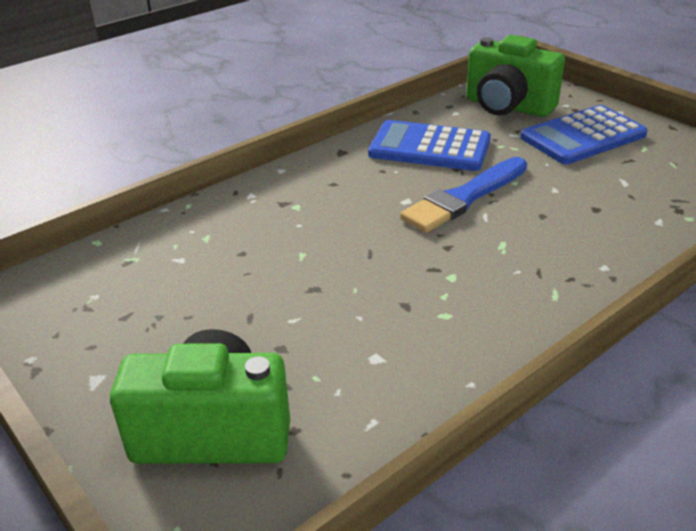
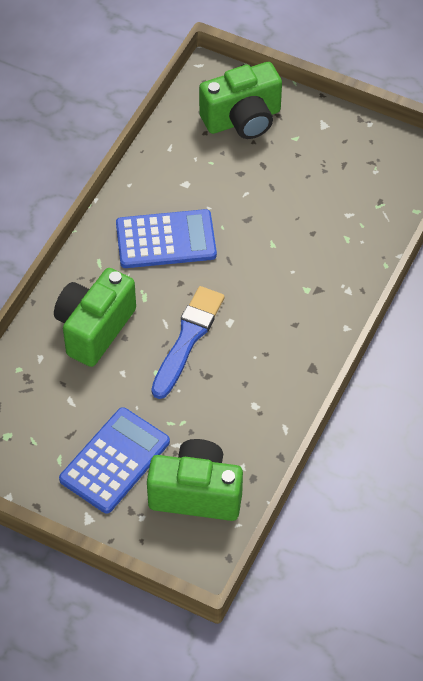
camera: 155 degrees right, 20 degrees up
blue calculator [368,120,491,171] -> blue calculator moved to [116,209,217,268]
none -> green camera [54,268,136,367]

